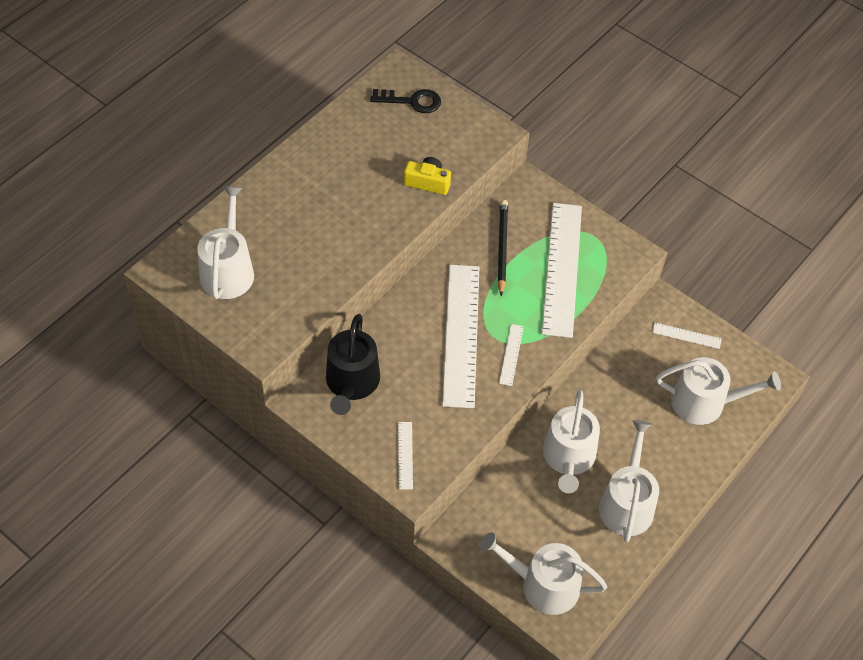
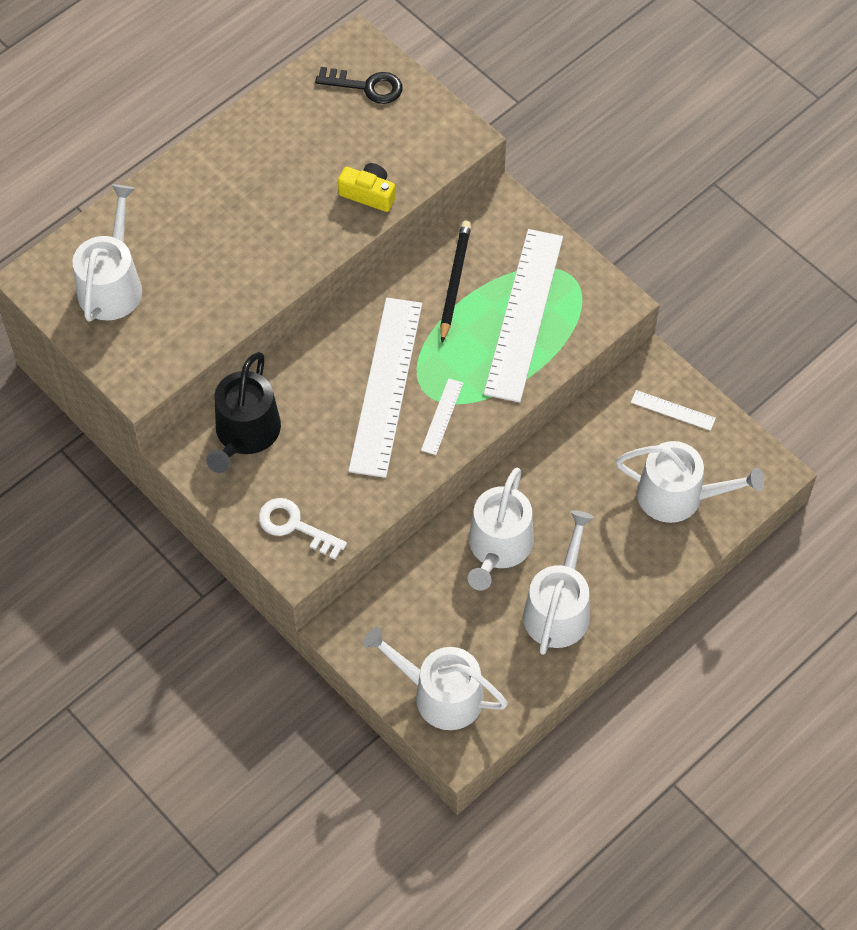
camera: 10 degrees right, 5 degrees up
white ruler [398,422,413,490] -> white key [259,498,347,560]

